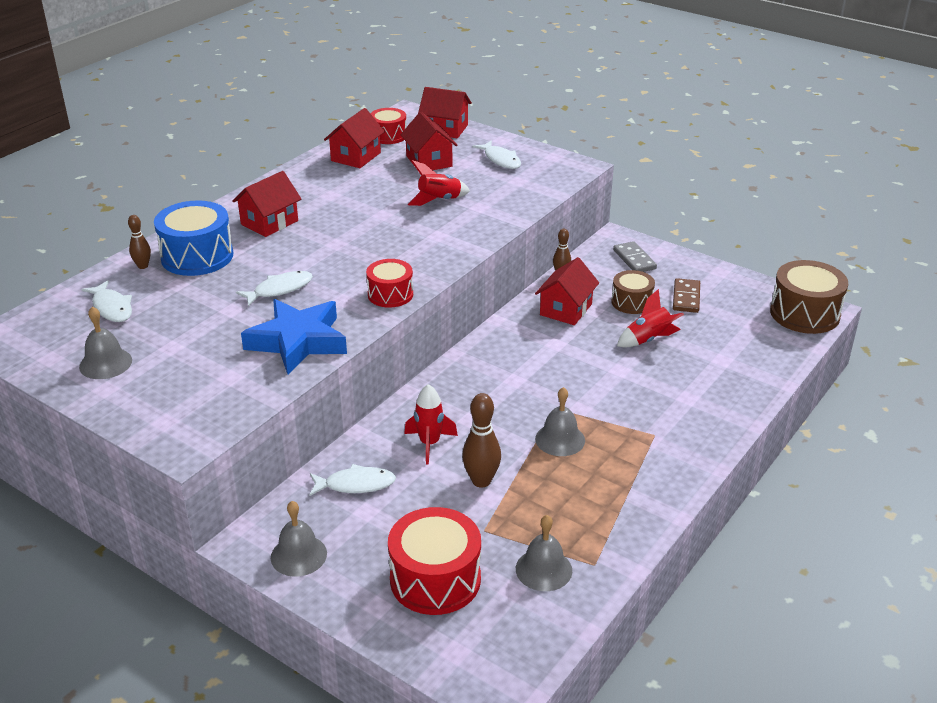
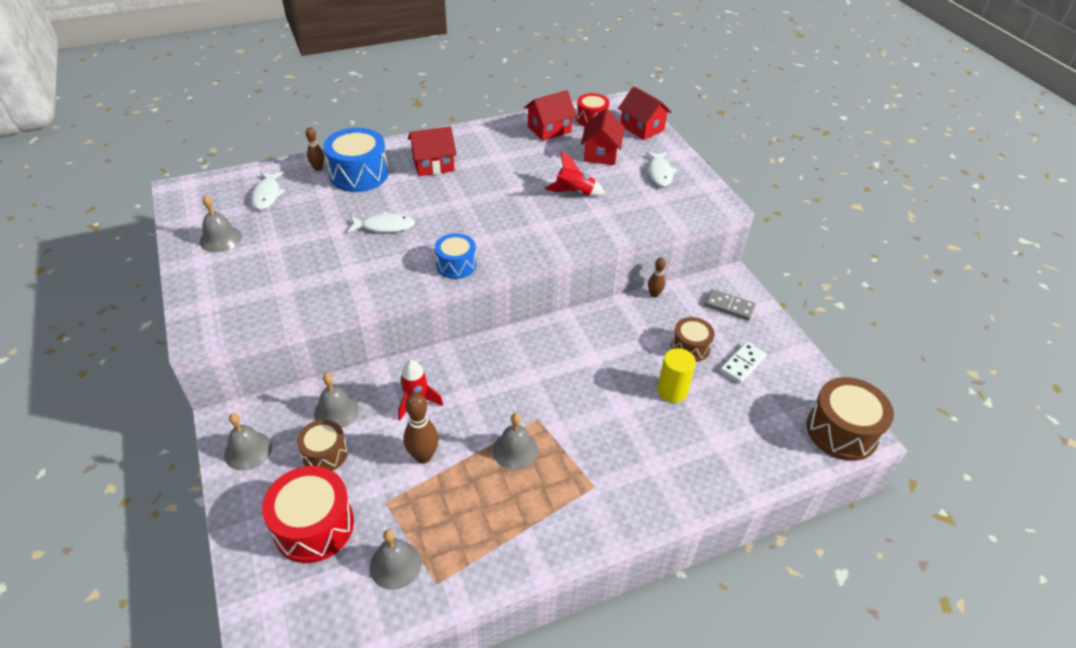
camera: 30 degrees right, 10 degrees up
blue star [241,299,347,374] -> none
white fish [309,464,396,496] -> grey bell [314,373,359,428]
red drum [366,259,413,308] -> blue drum [435,233,476,279]
red house [535,257,599,325] -> none
grey domino [613,241,657,272] -> grey domino turned 75 degrees counterclockwise [705,289,756,321]
red rocket [617,289,684,347] -> yellow cylinder [657,348,696,403]
brown domino [673,278,700,313] -> white domino [720,342,767,384]
none -> brown drum [297,420,348,471]

